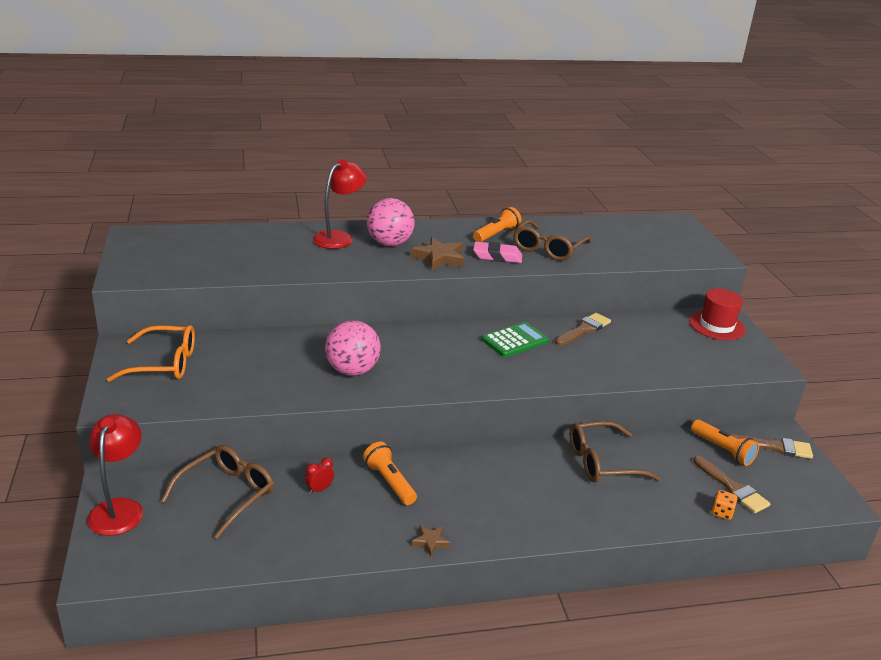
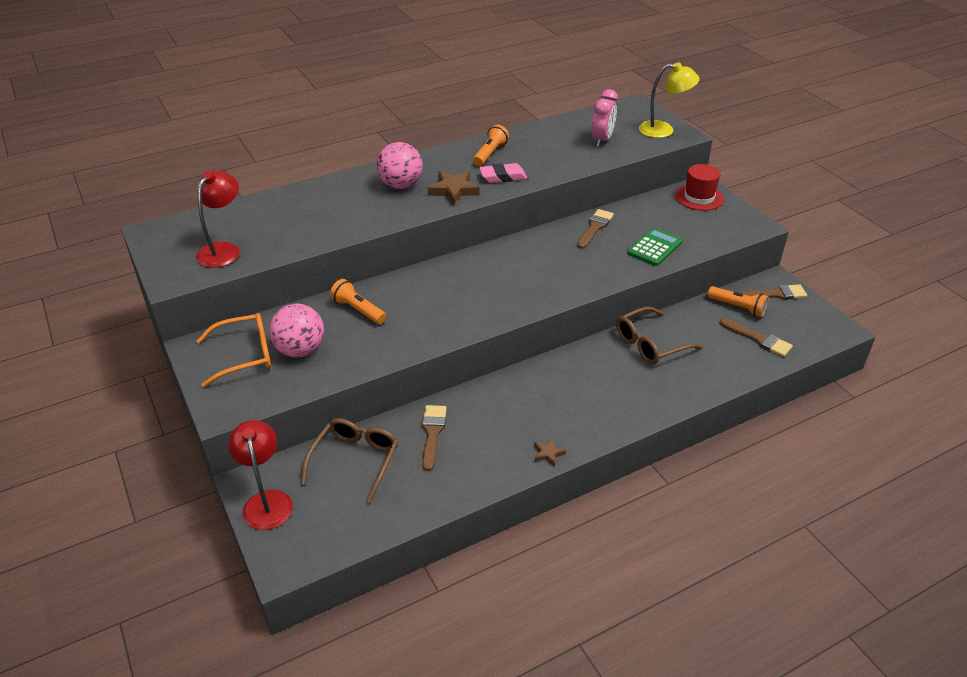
camera: 15 degrees left, 10 degrees up
red clock [305,458,334,494] -> brown brush [422,405,447,471]
red lamp [313,159,367,249] -> red lamp moved to [196,170,240,268]
pink ball [325,320,381,376] -> pink ball moved to [269,303,324,357]
orange flashlight [363,442,417,505] -> orange flashlight moved to [330,279,386,324]
green calculator [482,322,549,357] -> green calculator moved to [627,228,682,266]
brown glasses [513,220,591,261] -> none
orange dice [711,490,738,520] -> none
none -> pink clock [592,89,618,147]
none -> yellow lamp [639,62,700,138]

